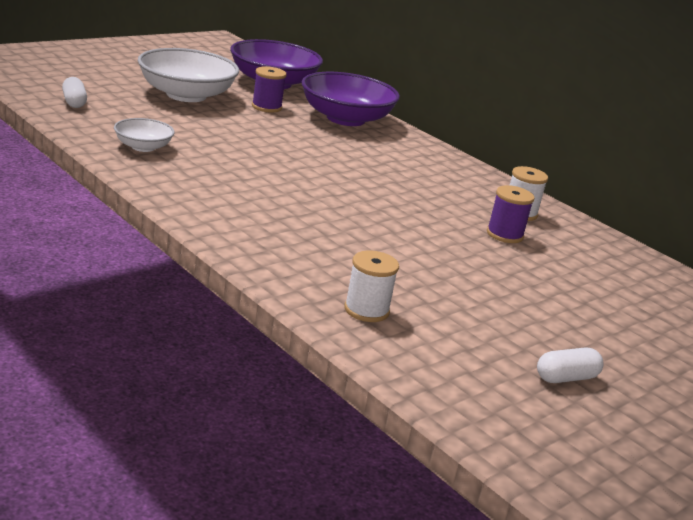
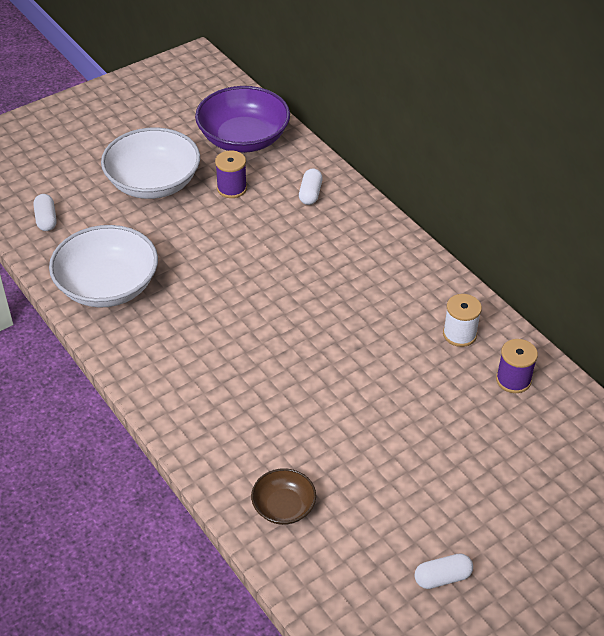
camera: 10 degrees right, 20 degrees up
white bowl [114,118,175,152] -> white bowl [49,225,158,308], size x1.95
purple bowl [302,72,400,126] -> white capsule [299,169,323,205]
white spool [344,250,399,322] -> brown bowl [251,468,316,525]
purple spool [487,185,535,243] -> purple spool moved to [496,339,538,393]

